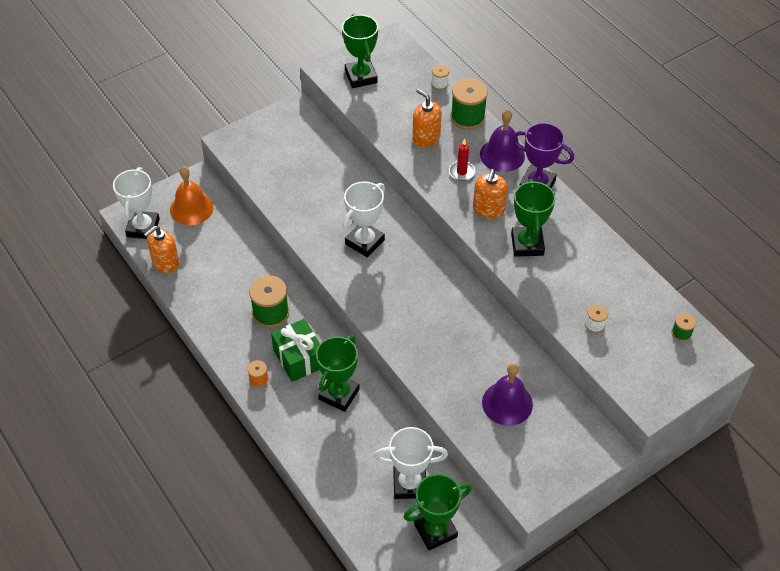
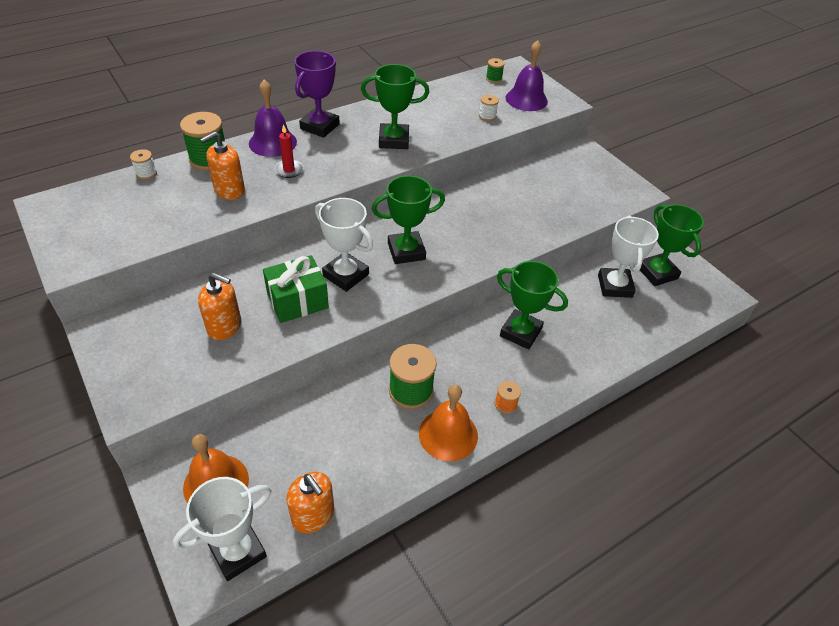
camera: 90 degrees left, 5 degrees down
white trophy [113,167,160,239] -> white trophy turned 45 degrees counterclockwise [173,477,271,581]
green gift [271,319,320,382] -> green gift moved to [263,255,329,323]
green trophy [342,14,378,88] -> green trophy moved to [372,175,445,264]
orange soap dispenser [473,169,508,219] -> orange soap dispenser moved to [198,273,241,340]
purple bell [482,363,533,426] -> purple bell moved to [505,40,548,111]
none -> orange bell [419,385,478,461]

